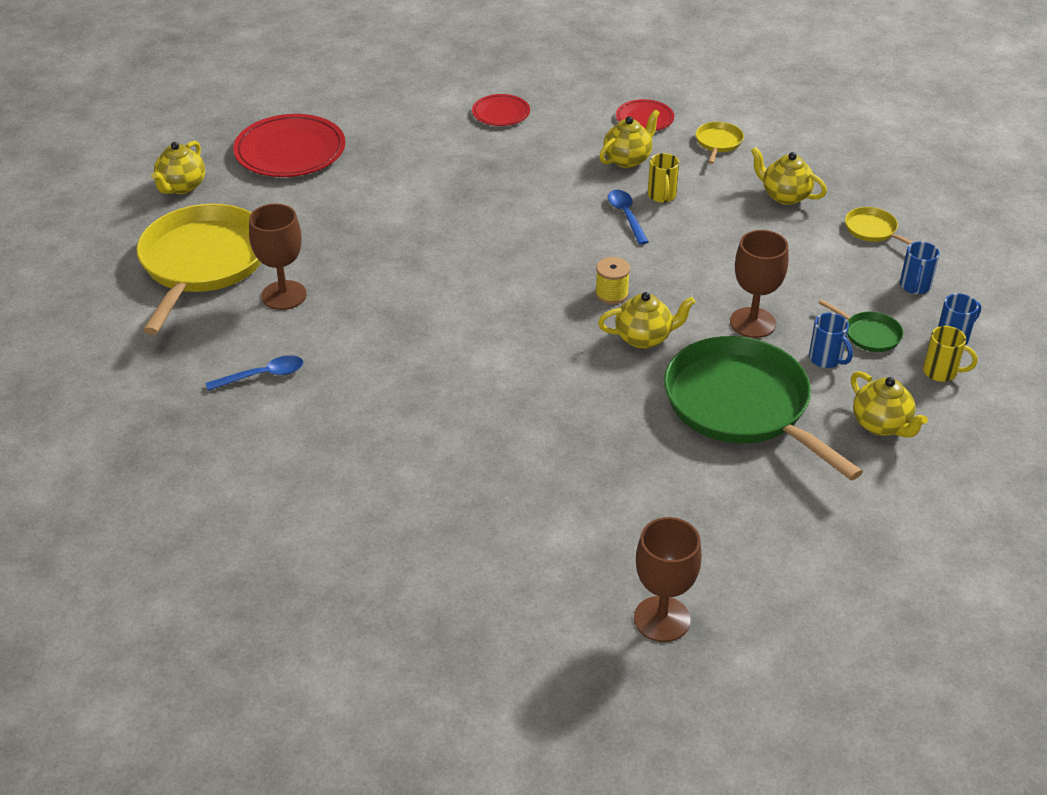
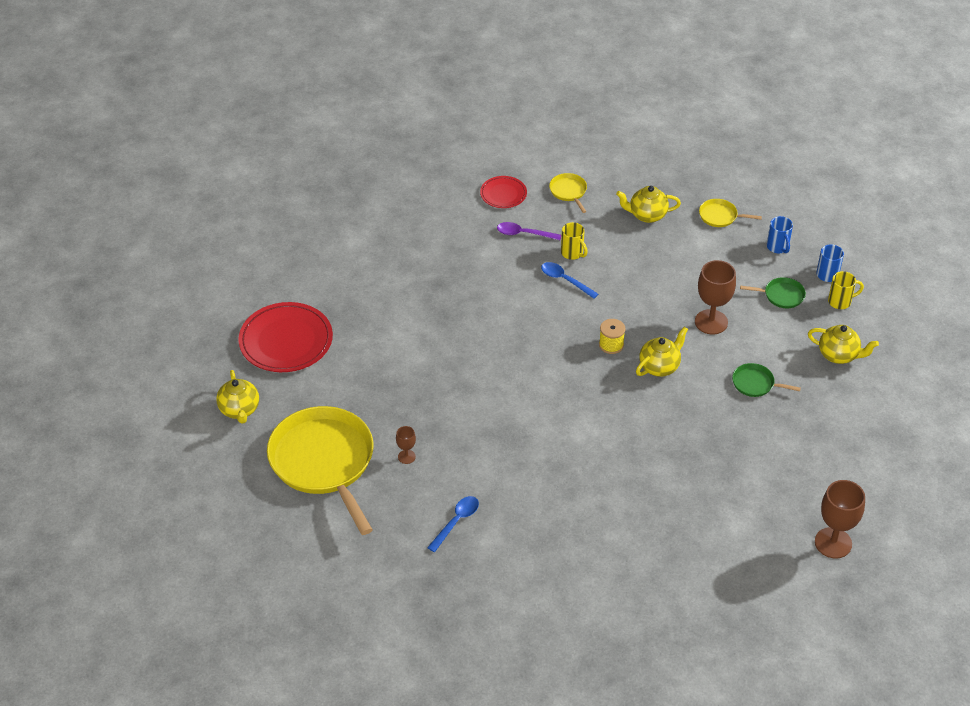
camera: 35 degrees left, 5 degrees up
brown goblet [249,204,307,310] -> brown goblet [396,426,416,464], size x0.50
red plate [472,94,530,126] -> none
yellow teapot [599,109,660,168] -> purple spoon [497,222,562,240]
green pan [664,336,863,480] -> green pan [732,363,801,397], size x0.41
blue mug [809,313,853,368] -> none

